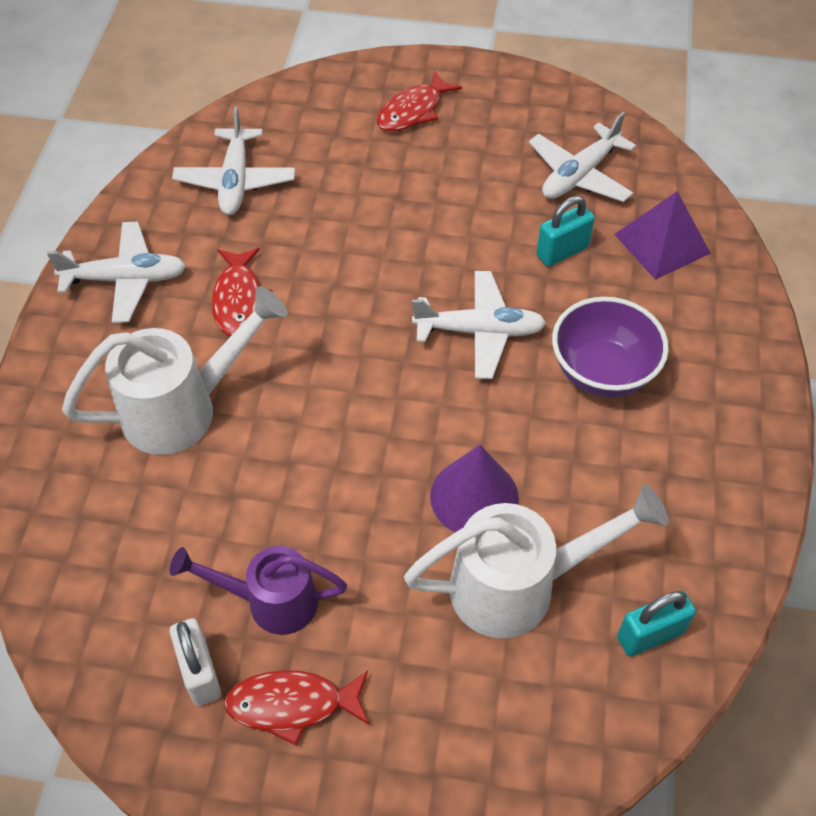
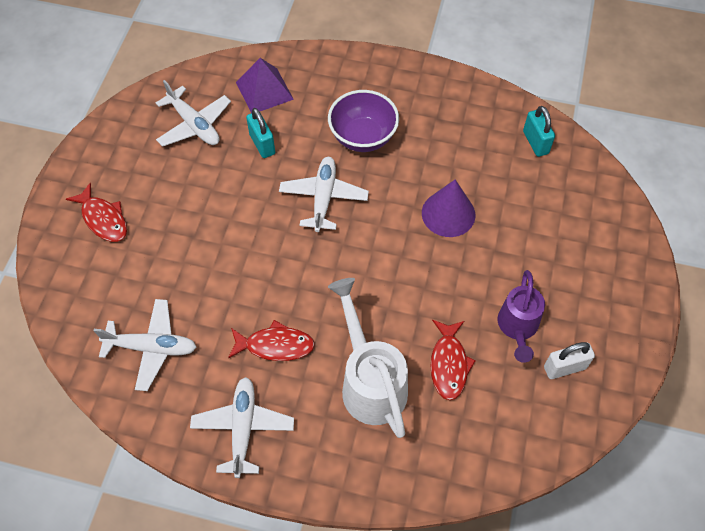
camera: 85 degrees left, 5 degrees up
red fish [224,670,369,746] -> red fish moved to [431,320,476,400]
white watering can [404,484,668,639] -> none

